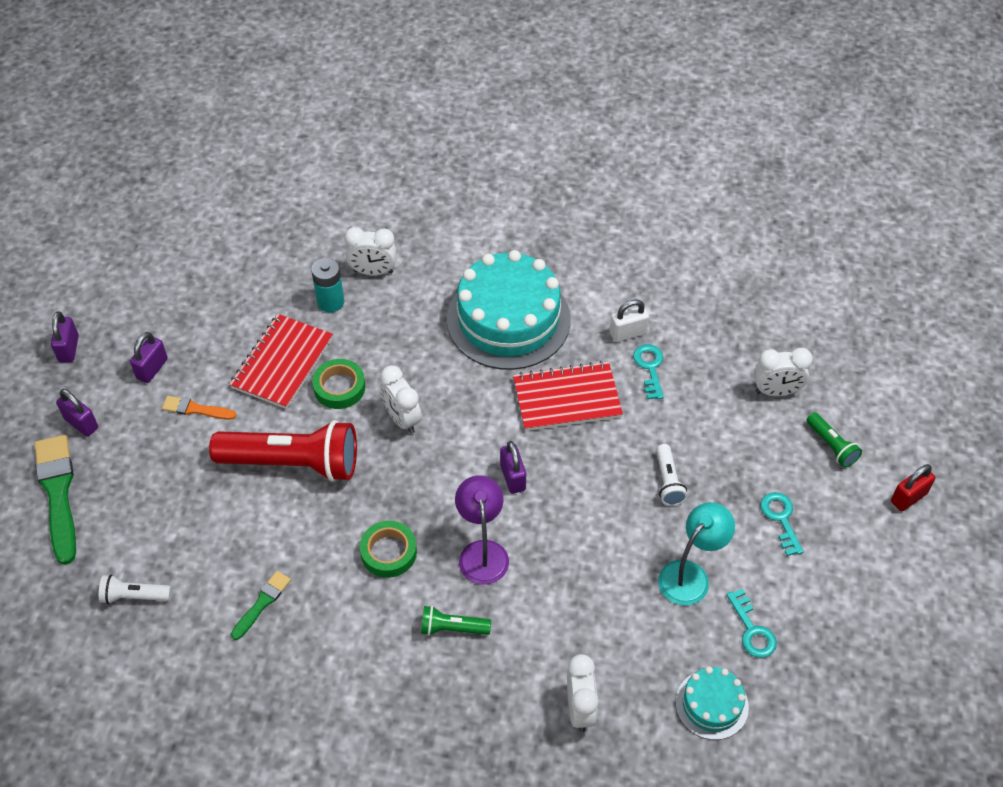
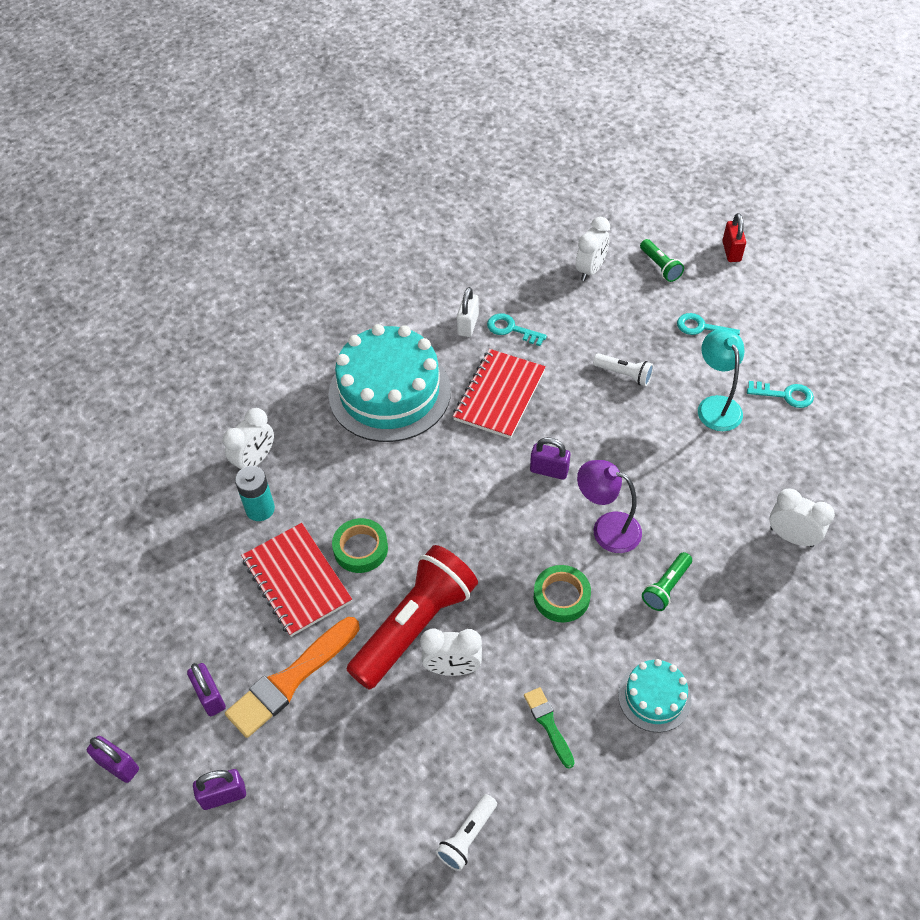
camera: 55 degrees left, 0 degrees up
green brush [34,435,76,565] -> none
orange brush [162,396,237,420] -> orange brush [225,617,360,738], size x1.89
white clock [380,365,422,434] -> white clock moved to [420,628,482,676]
turquoise cake [675,666,749,740] -> turquoise cake moved to [618,659,692,732]
green flashlight [806,412,862,468] -> green flashlight turned 60 degrees clockwise [640,239,684,282]

